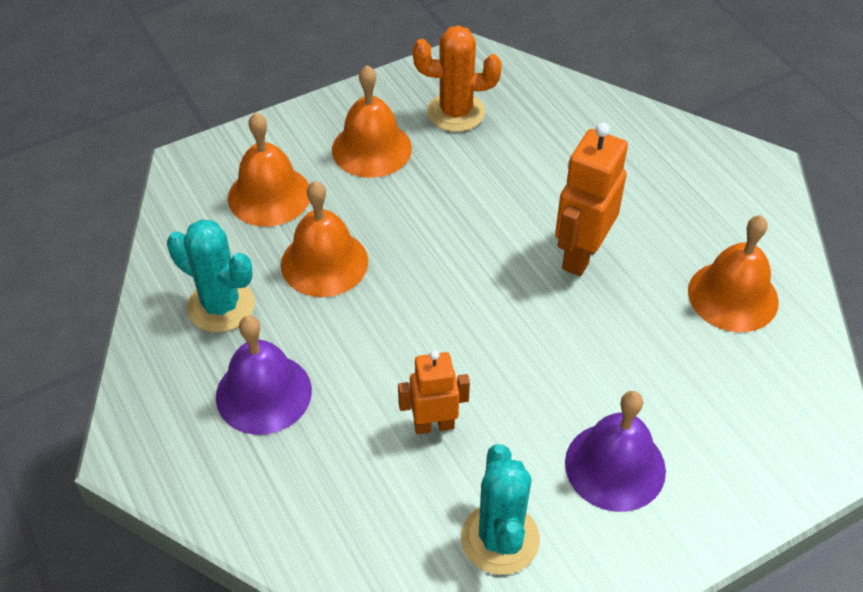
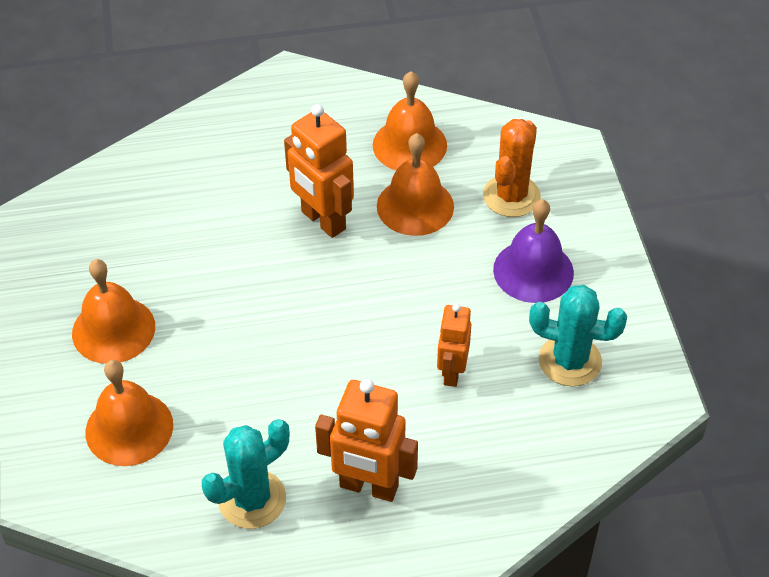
camera: 70 degrees left, 0 degrees up
purple bell [216,315,312,435] -> orange robot [315,379,418,502]
orange bell [281,181,368,297] -> orange bell moved to [377,133,454,236]
orange cactus [413,25,502,132] -> orange cactus moved to [483,119,541,217]

